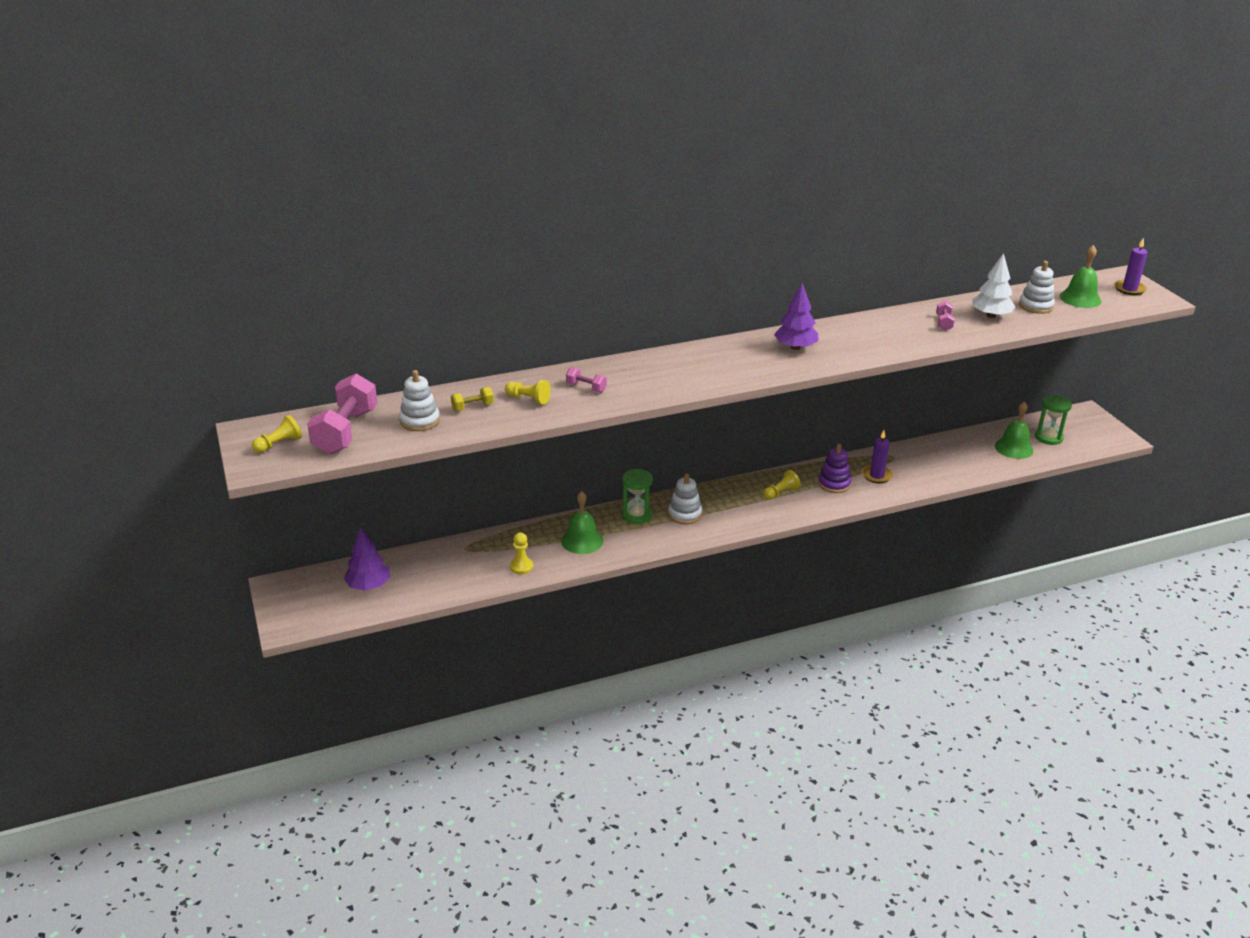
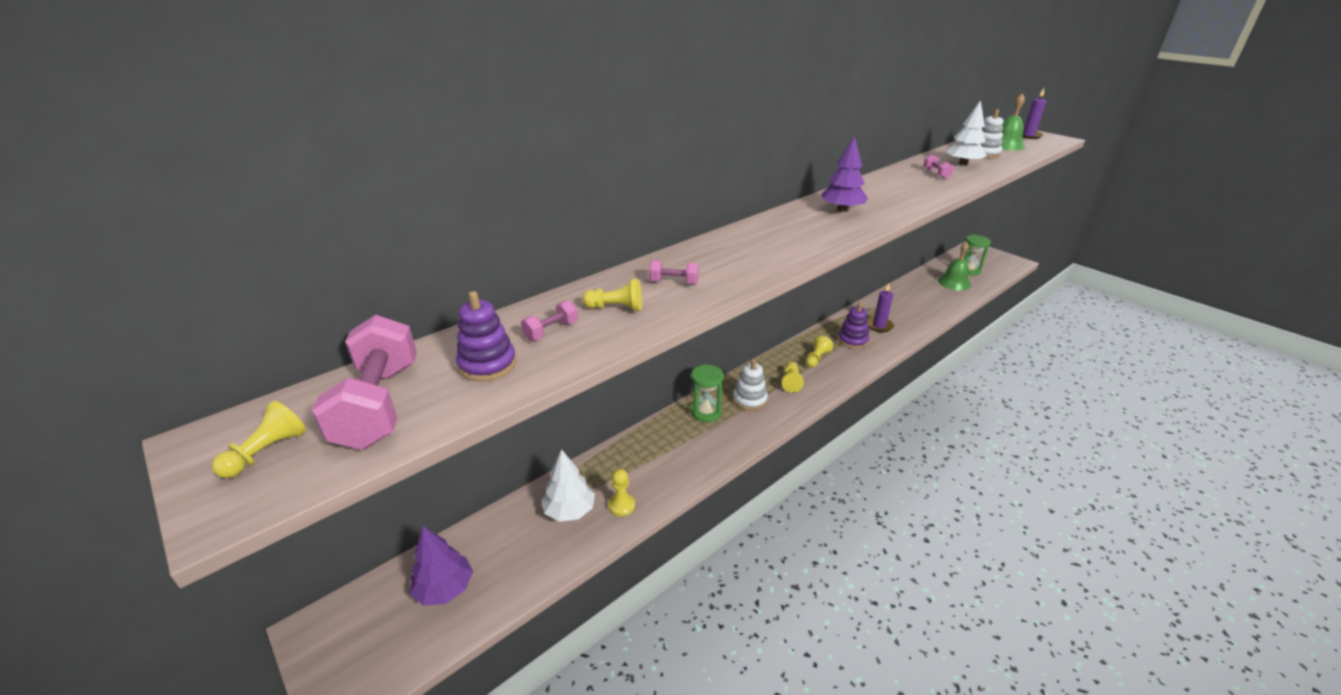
camera: 20 degrees left, 0 degrees up
white stacking toy [399,370,440,431] -> purple stacking toy [456,291,517,381]
yellow dumbbell [451,387,494,411] -> pink dumbbell [521,300,578,341]
green bell [561,491,603,554] -> none
none -> white tree [542,449,595,522]
none -> yellow pawn [782,362,804,393]

